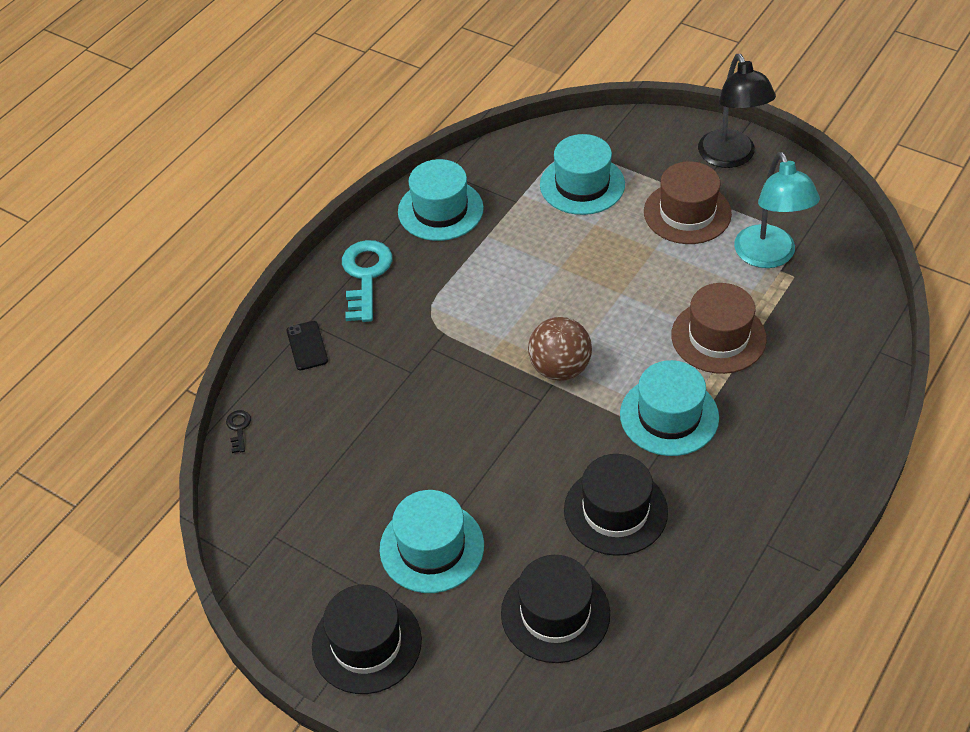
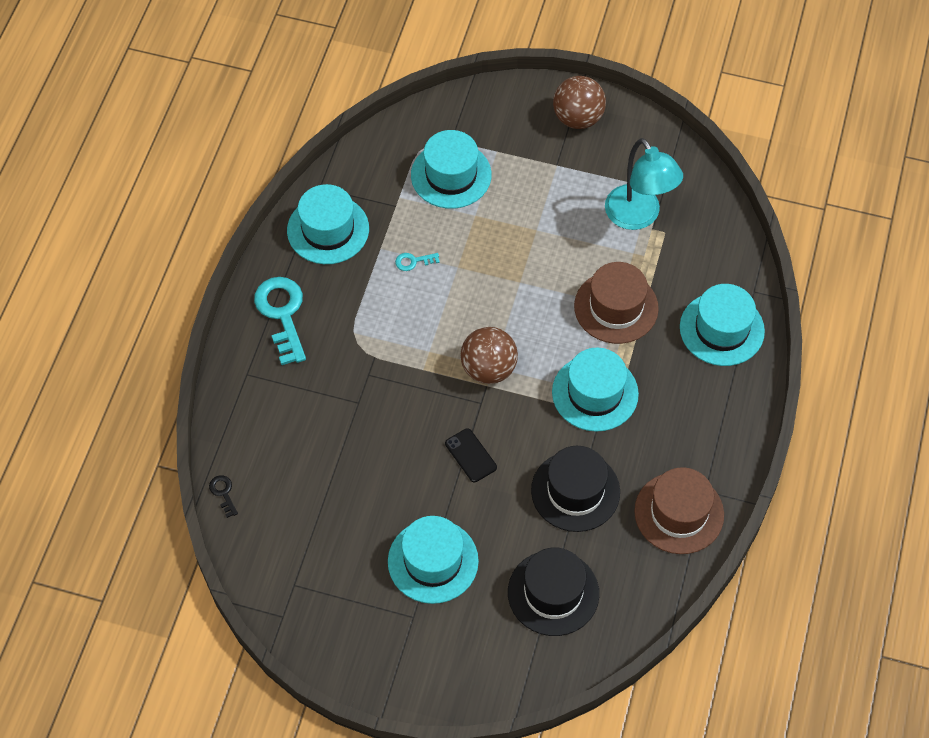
camera: 20 degrees left, 10 degrees up
black phone [287,321,328,370] -> black phone moved to [445,428,497,482]
black hat [312,585,422,694] -> none
brown hat [644,161,732,244] -> brown hat moved to [634,467,724,554]
black lamp [698,54,776,168] -> brown ball [553,76,606,129]
none -> turquoise key [395,253,440,271]
none -> turquoise hat [680,284,765,366]

